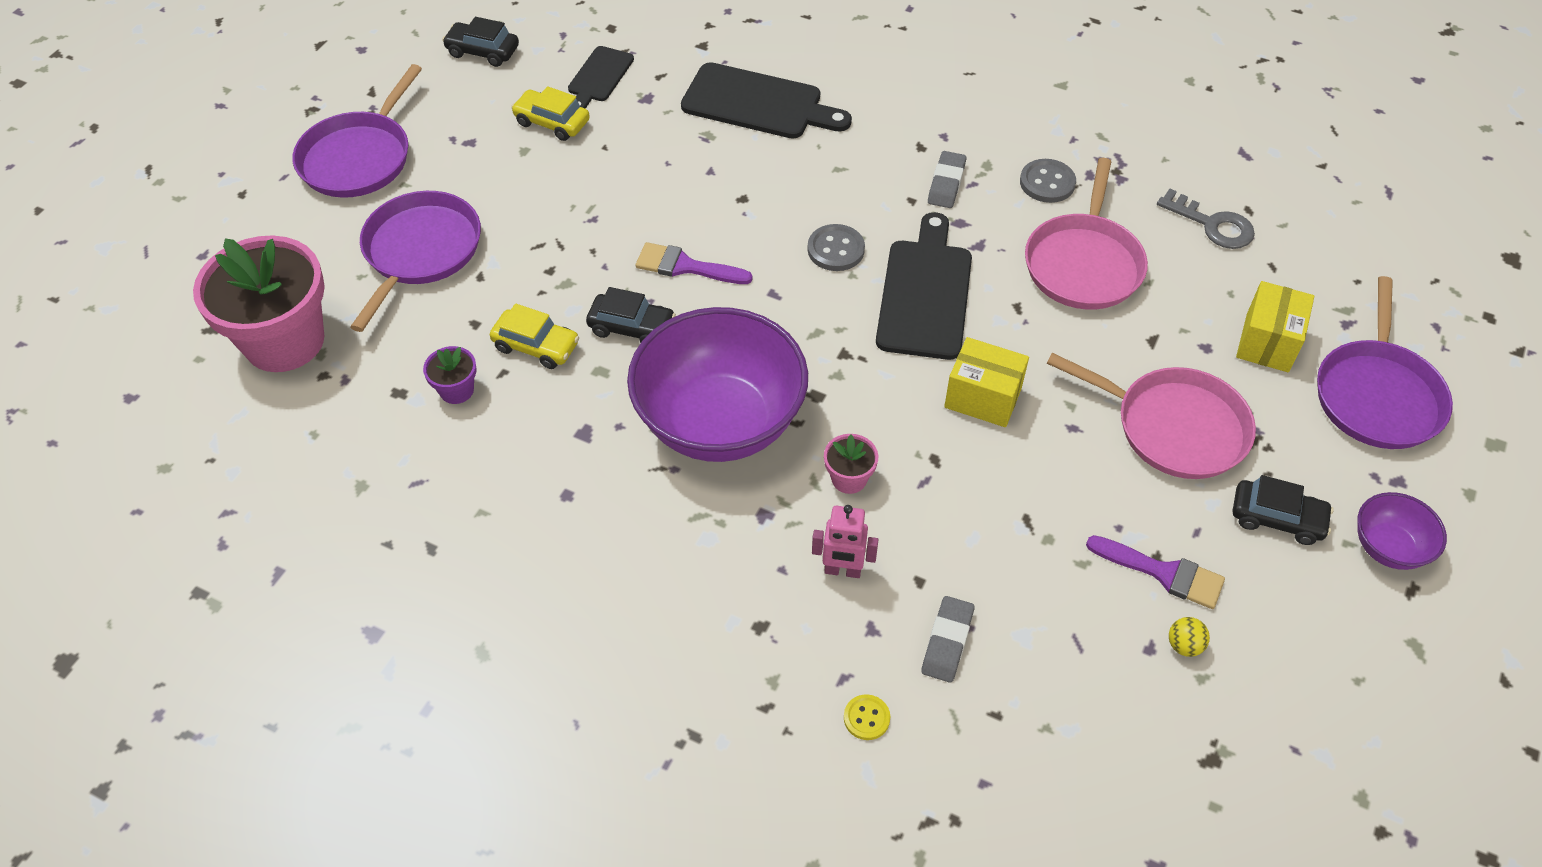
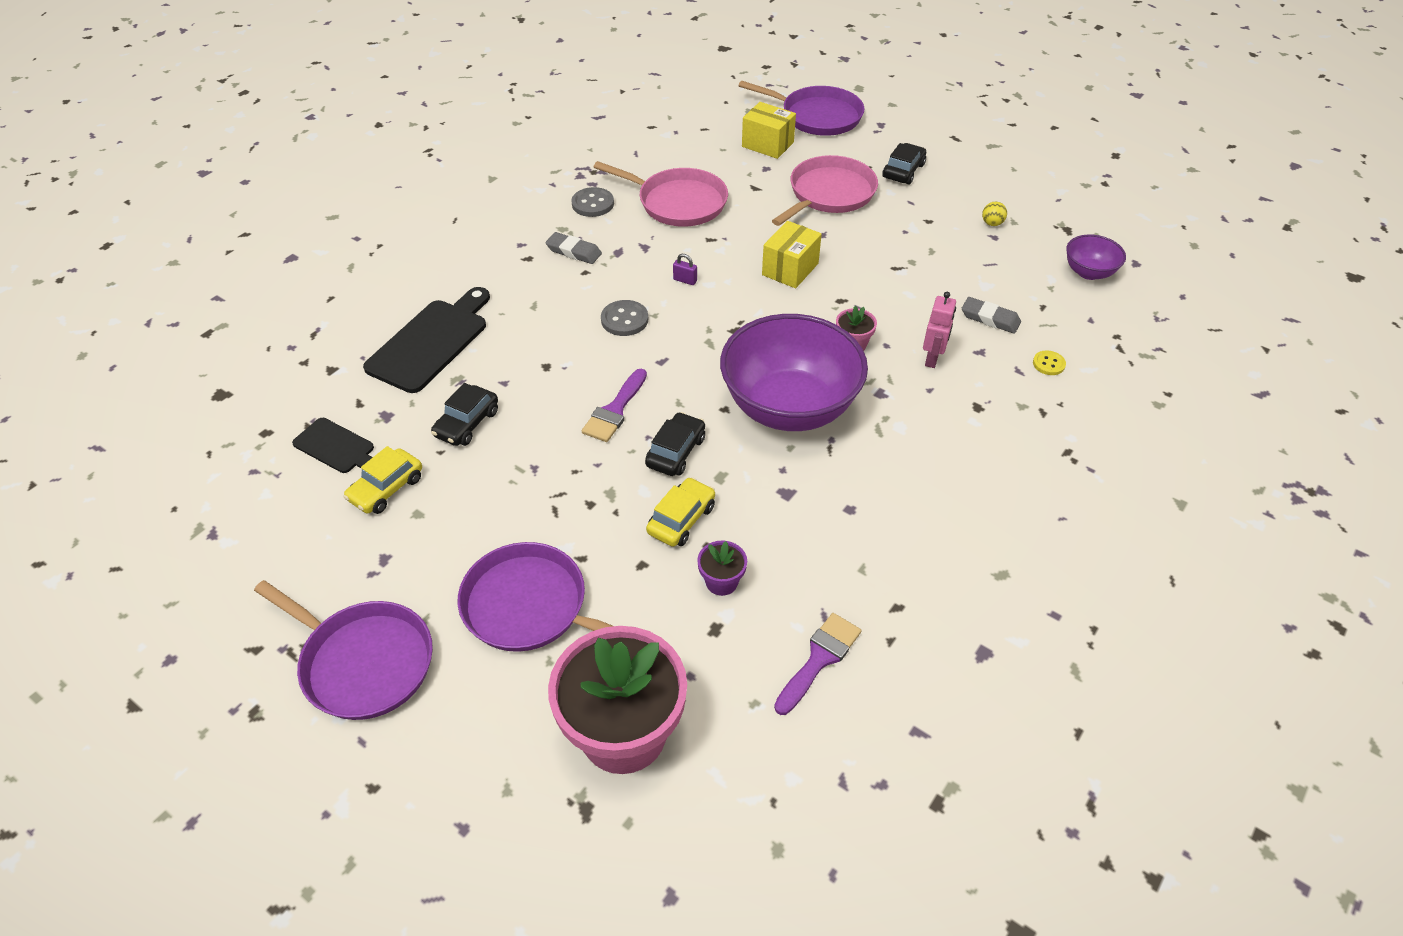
camera: 80 degrees left, 5 degrees down
black car [442,17,519,67] -> black car moved to [431,383,498,446]
black cutting board [876,212,972,360] -> purple padlock [673,254,697,285]
purple brush [1086,535,1225,609] -> purple brush moved to [774,613,861,715]
grey key [1157,188,1255,249] -> none
purple bowl [1357,492,1447,570] -> purple bowl moved to [1066,234,1126,280]

